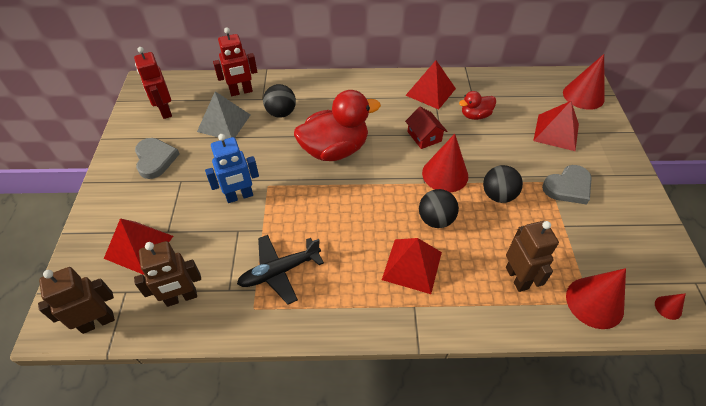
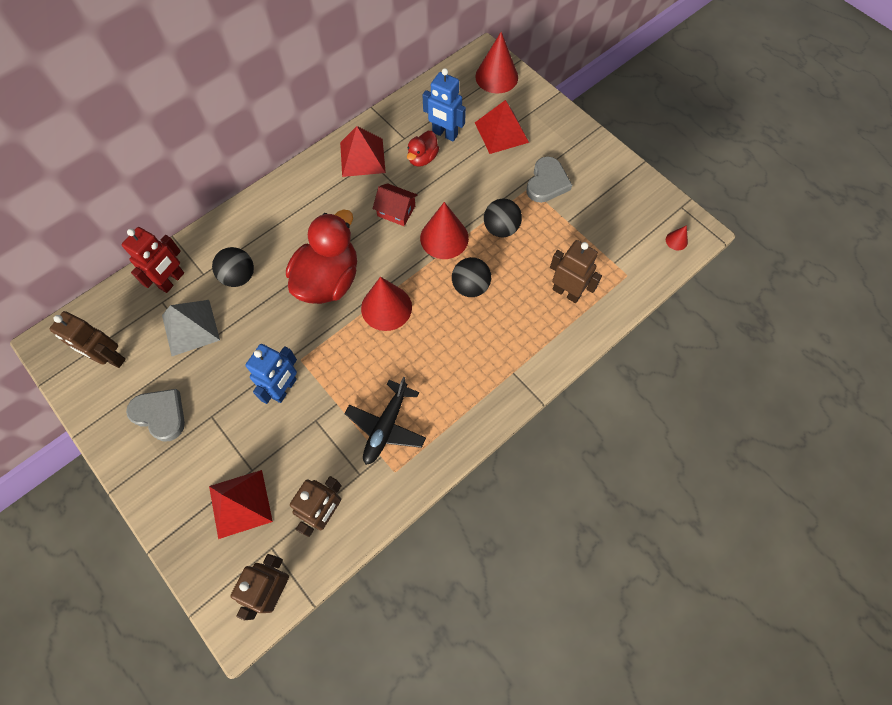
camera: 40 degrees left, 15 degrees up
red robot [134,47,172,119] -> brown robot [50,311,126,368]
red pyramid [382,238,442,294] -> none
red cone [566,268,626,329] -> red cone moved to [361,277,412,331]
none -> blue robot [423,68,466,142]

